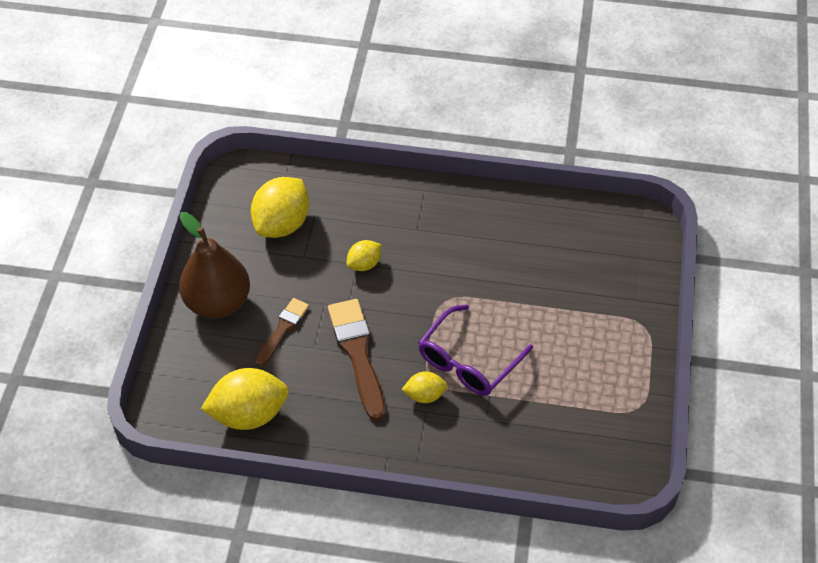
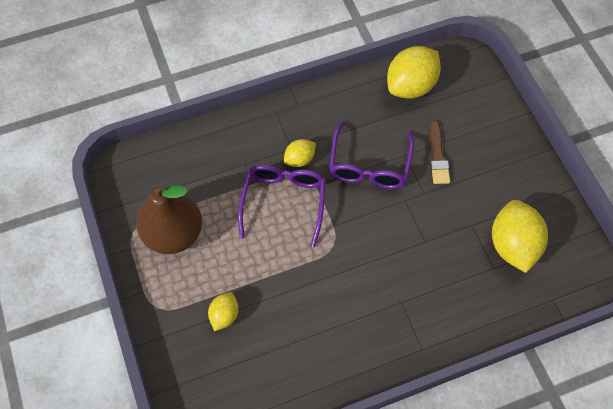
camera: 150 degrees right, 10 degrees up
brown pear [179,212,250,319] -> brown pear moved to [136,184,202,254]
brown brush [328,299,385,421] -> purple glasses [329,121,414,189]
yellow lemon [347,240,382,271] -> yellow lemon moved to [208,292,238,331]

